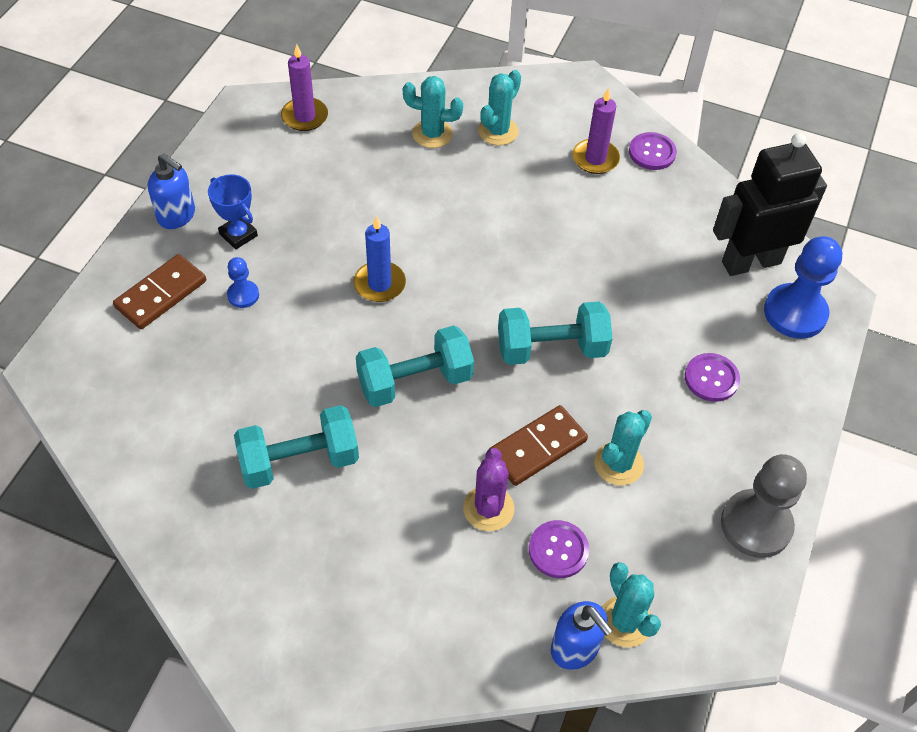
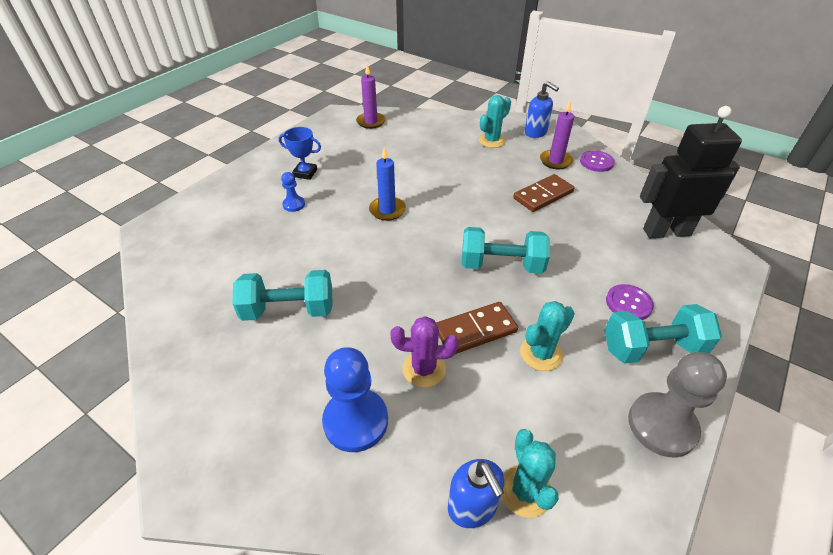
camera: 15 degrees right, 10 degrees down
brown domino [113,254,206,329] -> brown domino moved to [513,174,575,212]
blue soap dispenser [148,154,195,229] -> blue soap dispenser moved to [525,81,559,138]
blue trophy [208,174,258,250] -> blue trophy turned 45 degrees counterclockwise [279,127,321,180]
turquoise dumbbell [356,326,474,407] -> turquoise dumbbell moved to [605,304,722,364]
turquoise cactus [403,76,463,148] -> none
purple cactus [463,448,515,531] -> purple cactus turned 75 degrees clockwise [390,316,458,388]
purple button [529,520,589,578] -> none
blue pawn [764,236,843,339] -> blue pawn moved to [322,347,388,452]

